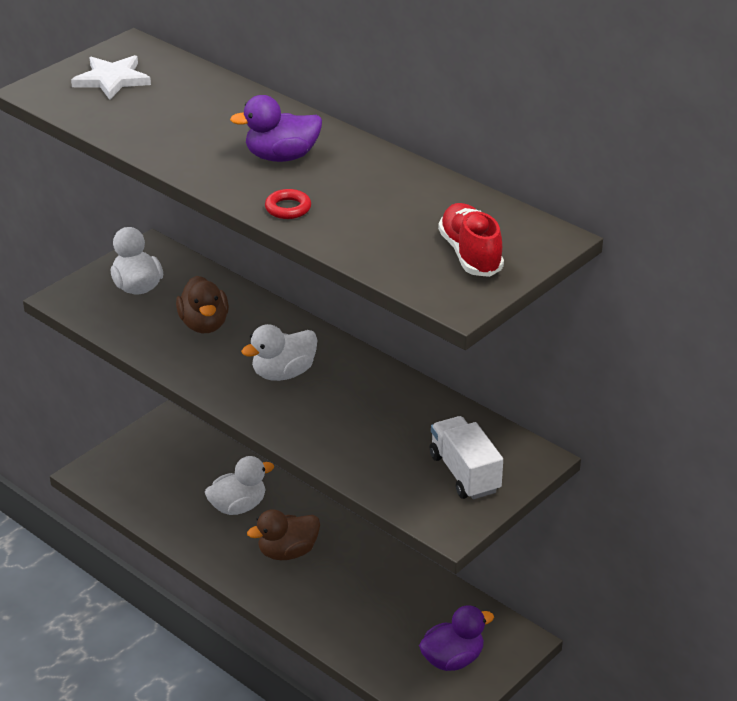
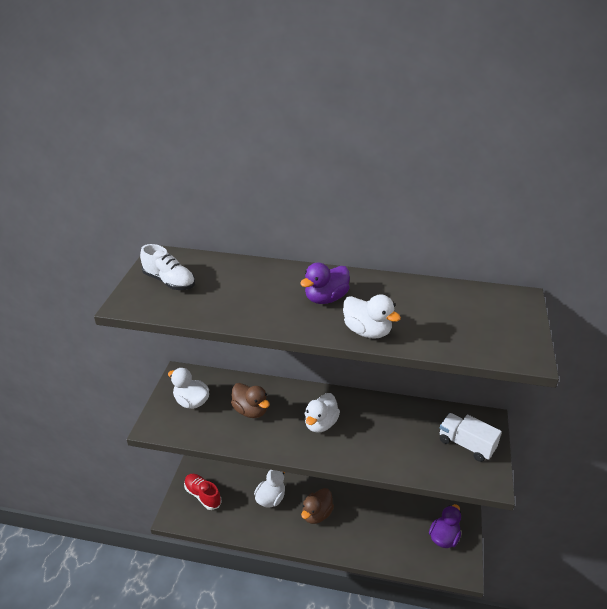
camera: 30 degrees left, 0 degrees up
white star [71,55,151,100] -> white shoe [140,244,195,290]
red ring [265,189,311,219] -> white duck [343,294,401,339]
red shoe [438,203,504,277] -> red shoe moved to [184,474,222,510]

